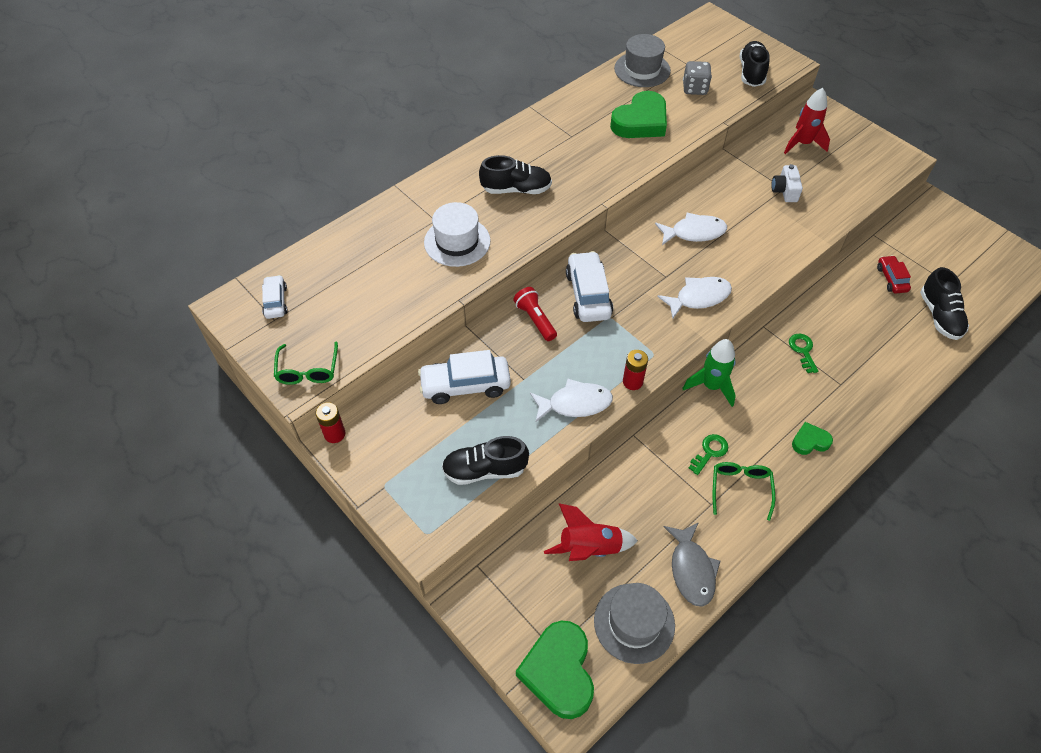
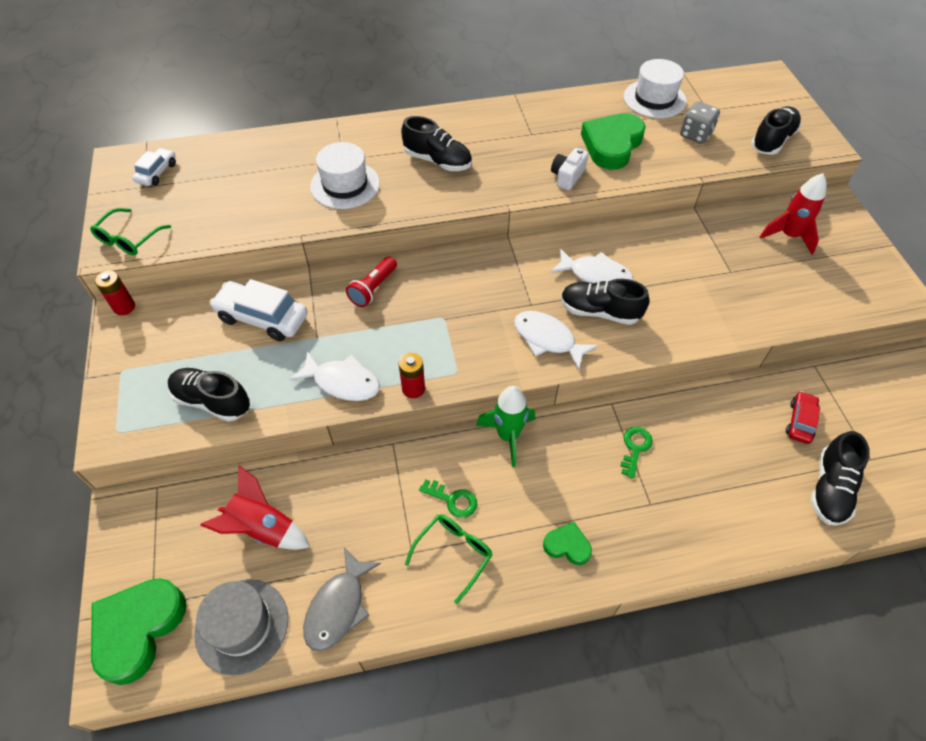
camera: 30 degrees right, 0 degrees up
red flashlight [513,287,557,341] -> red flashlight turned 150 degrees counterclockwise [346,256,397,307]
white car [566,251,613,322] -> none
green heart [610,91,667,138] -> green heart turned 135 degrees clockwise [581,113,646,170]
grey hat [614,34,671,87] -> white hat [624,59,687,118]
white fish [657,277,732,319] -> white fish turned 150 degrees counterclockwise [514,311,598,370]
green key [689,434,728,475] -> green key turned 45 degrees clockwise [419,480,477,518]
white camera [771,164,803,202] -> white camera moved to [551,148,588,190]
none -> black shoe [561,279,649,325]

